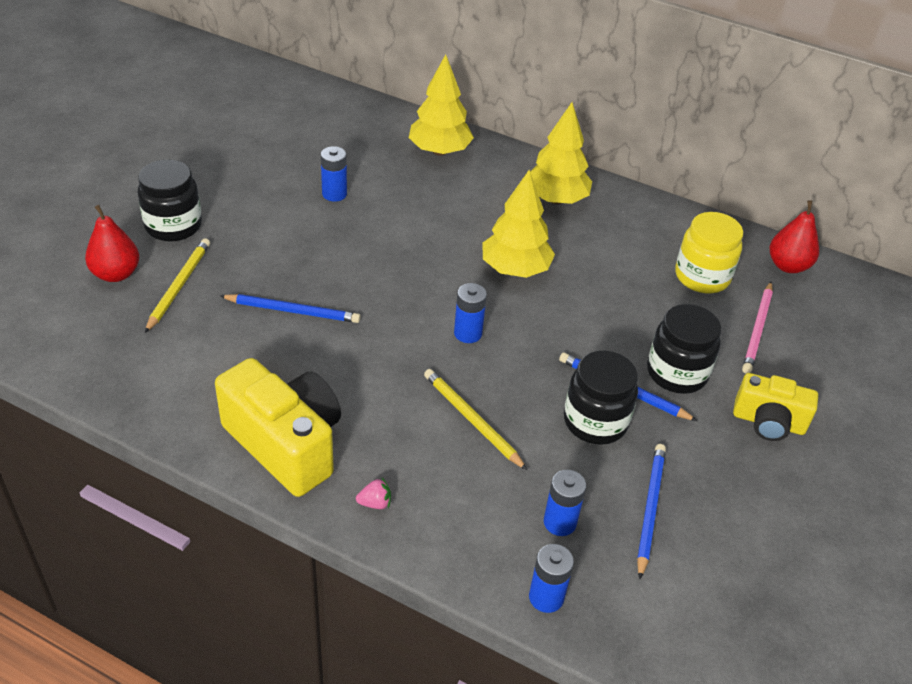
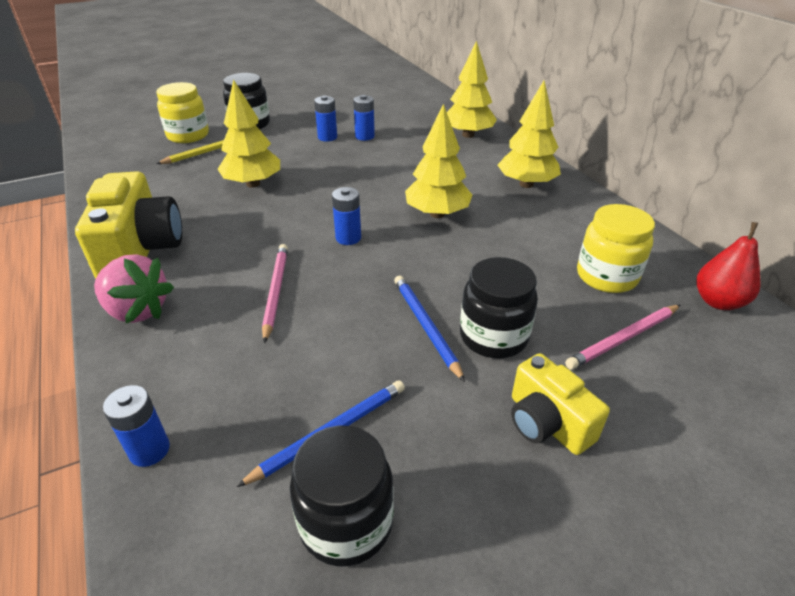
camera: 40 degrees right, 5 degrees down
red pear [85,205,139,282] -> yellow jar [156,82,209,143]
blue pencil [220,294,360,323] -> yellow tree [218,79,280,188]
pink strawberry [356,478,391,509] -> pink strawberry [94,254,174,323], size x2.41
yellow pencil [424,369,527,470] -> pink pencil [262,244,288,343]
blue battery [544,470,586,536] -> blue battery moved to [314,96,337,141]
black jar [564,351,638,445] -> black jar moved to [290,426,394,566]

